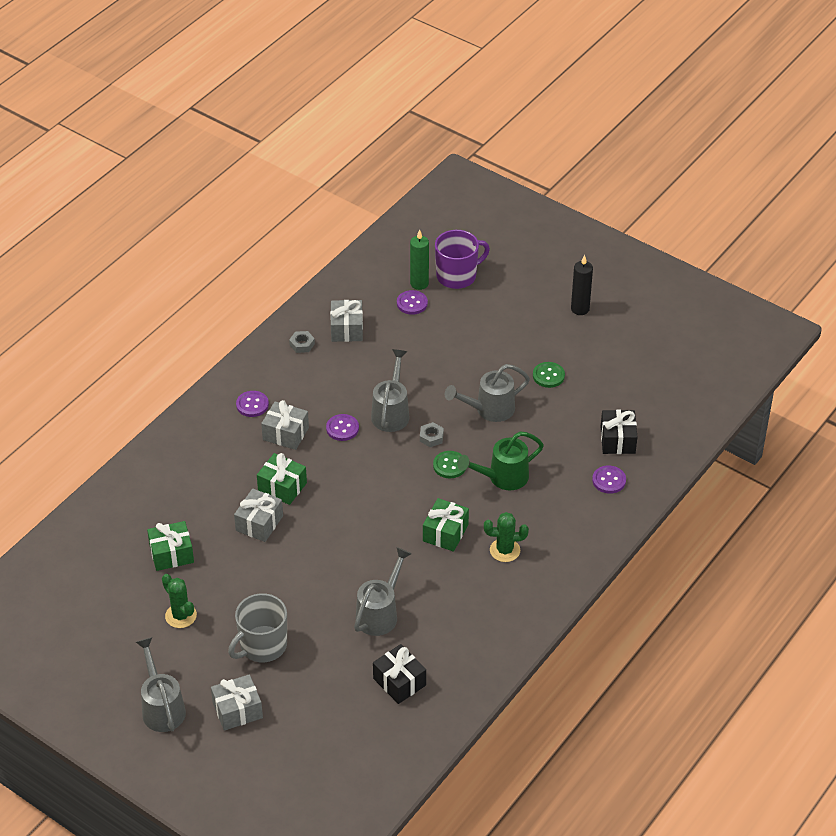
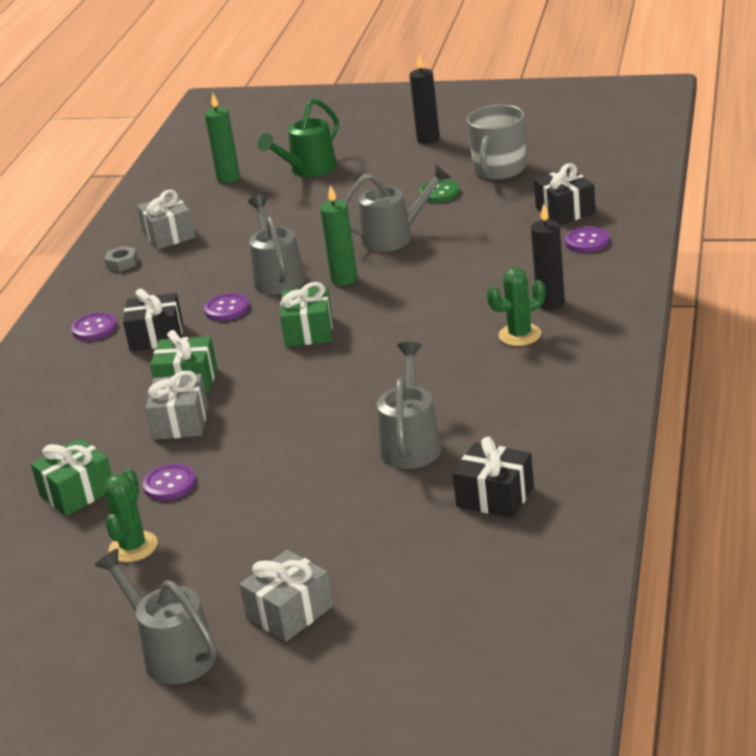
camera: 20 degrees left, 15 degrees down
green cactus [162,574,197,628] -> green cactus turned 75 degrees clockwise [104,468,158,562]
grey mug [228,593,287,662] -> grey mug moved to [467,105,526,180]
grey gift [261,400,309,450] -> black gift [123,289,183,351]
purple button [397,290,428,315] -> purple button moved to [142,463,196,500]
grey nut [420,422,444,447] -> green candle [320,185,357,286]
green gift [423,498,469,552] -> green gift moved to [280,282,332,347]
green button [433,451,465,478] -> none
purple mug [435,230,490,289] -> none
grey watering can [445,364,530,422] -> grey watering can turned 150 degrees counterclockwise [344,164,451,252]
green watering can [457,431,544,490] -> green watering can moved to [258,98,339,177]
none -> black candle [531,204,565,310]

